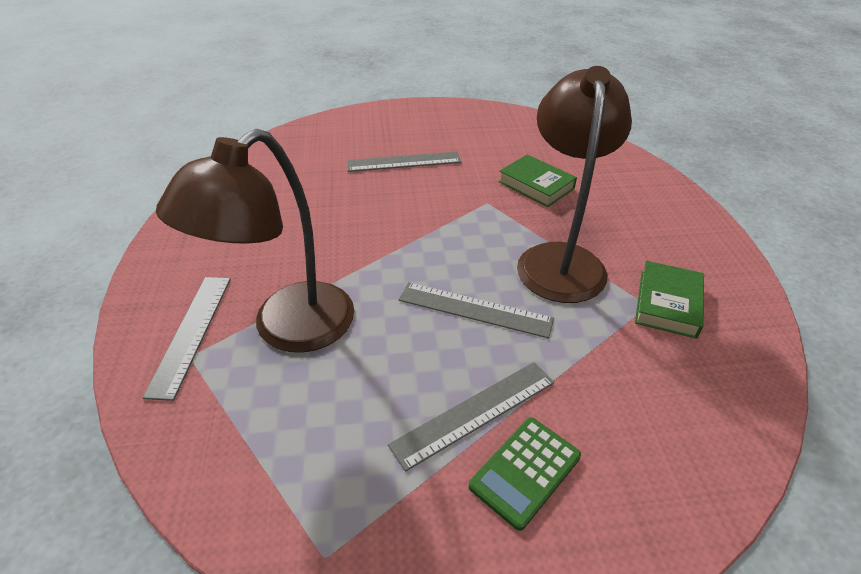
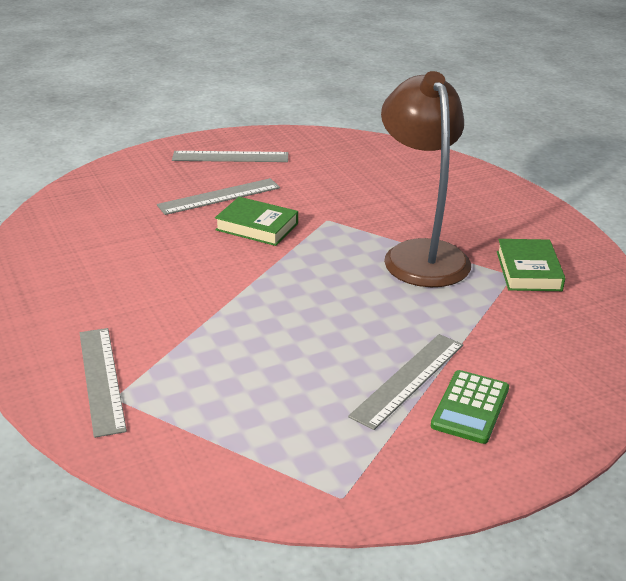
camera: 20 degrees left, 10 degrees down
brown lamp [156,129,354,353] -> none
grey ruler [399,282,554,339] -> grey ruler moved to [172,151,288,162]
green book [498,154,577,207] -> green book moved to [215,197,298,246]

